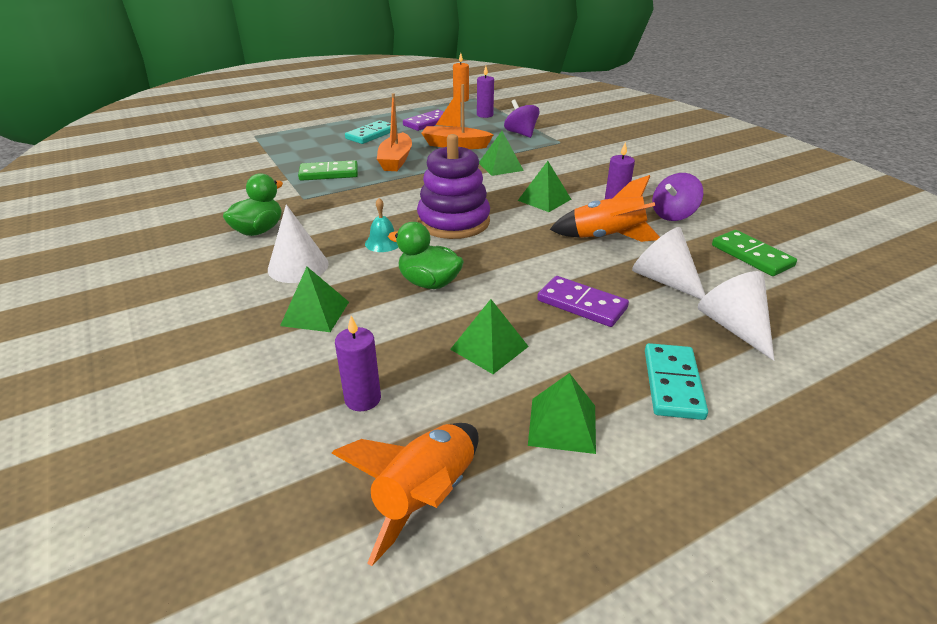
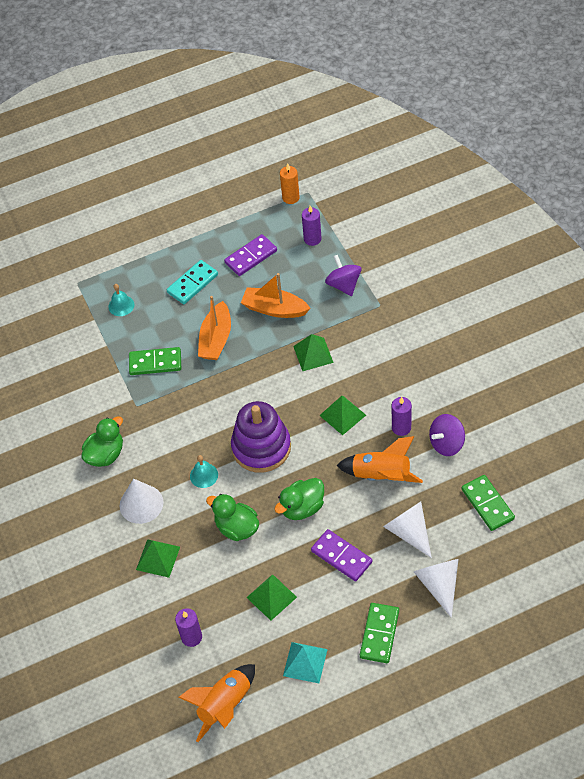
camera: 10 degrees right, 20 degrees up
green pyramid [528,373,596,454] -> turquoise pyramid [283,642,328,683]
turquoise domino [645,343,708,420] -> green domino [360,603,399,663]
none -> turquoise bell [108,284,134,316]
none -> green duck [274,478,324,520]

